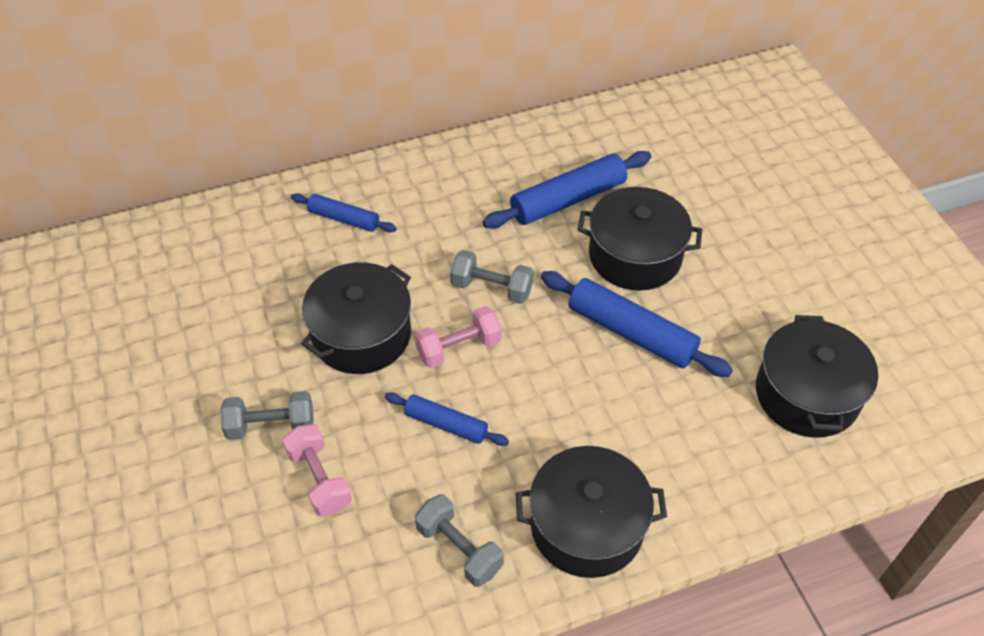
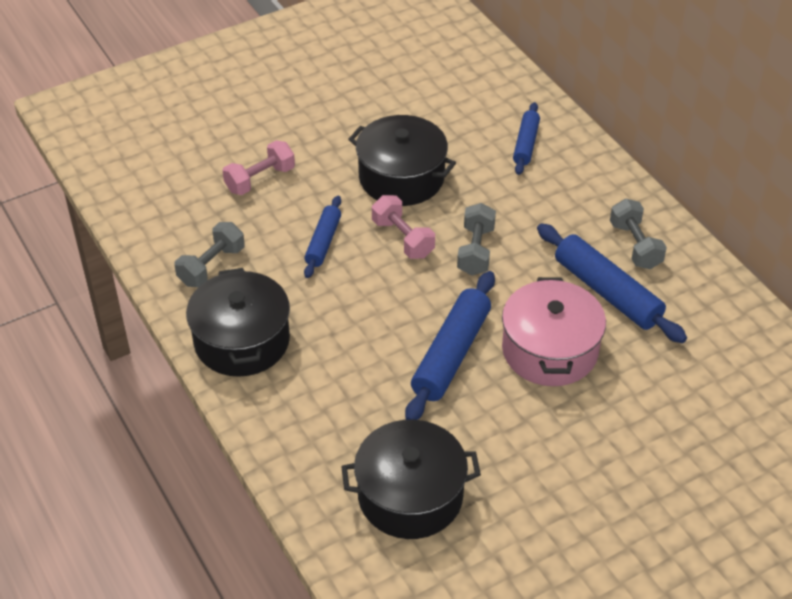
camera: 80 degrees right, 5 degrees down
grey dumbbell [220,391,314,440] -> grey dumbbell moved to [610,199,667,269]
black pot [577,187,702,291] -> pink pot [502,277,606,386]

